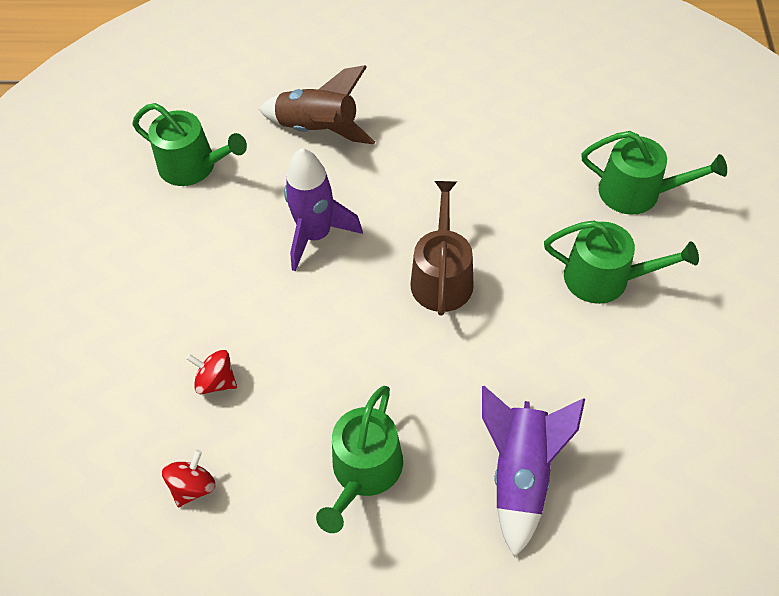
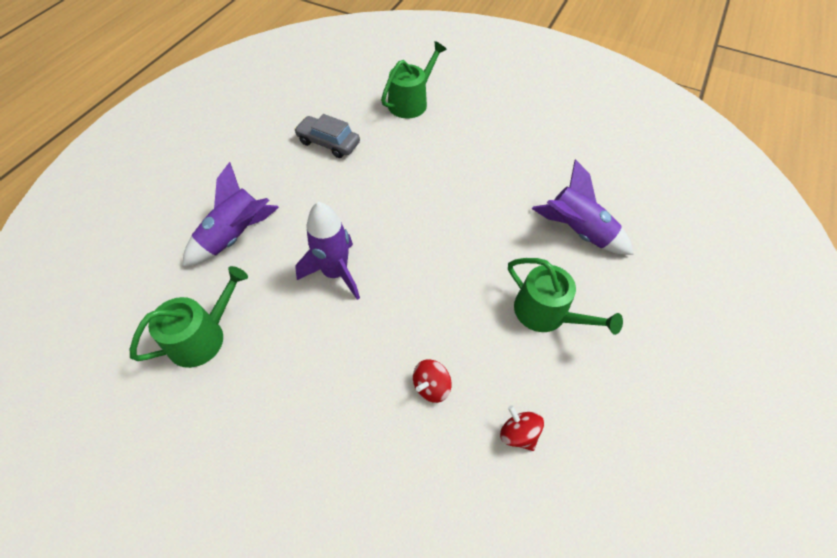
camera: 70 degrees left, 0 degrees up
brown rocket [259,65,375,144] -> purple rocket [183,162,279,267]
brown watering can [411,181,474,316] -> none
green watering can [544,220,699,304] -> none
none -> grey car [294,114,360,158]

